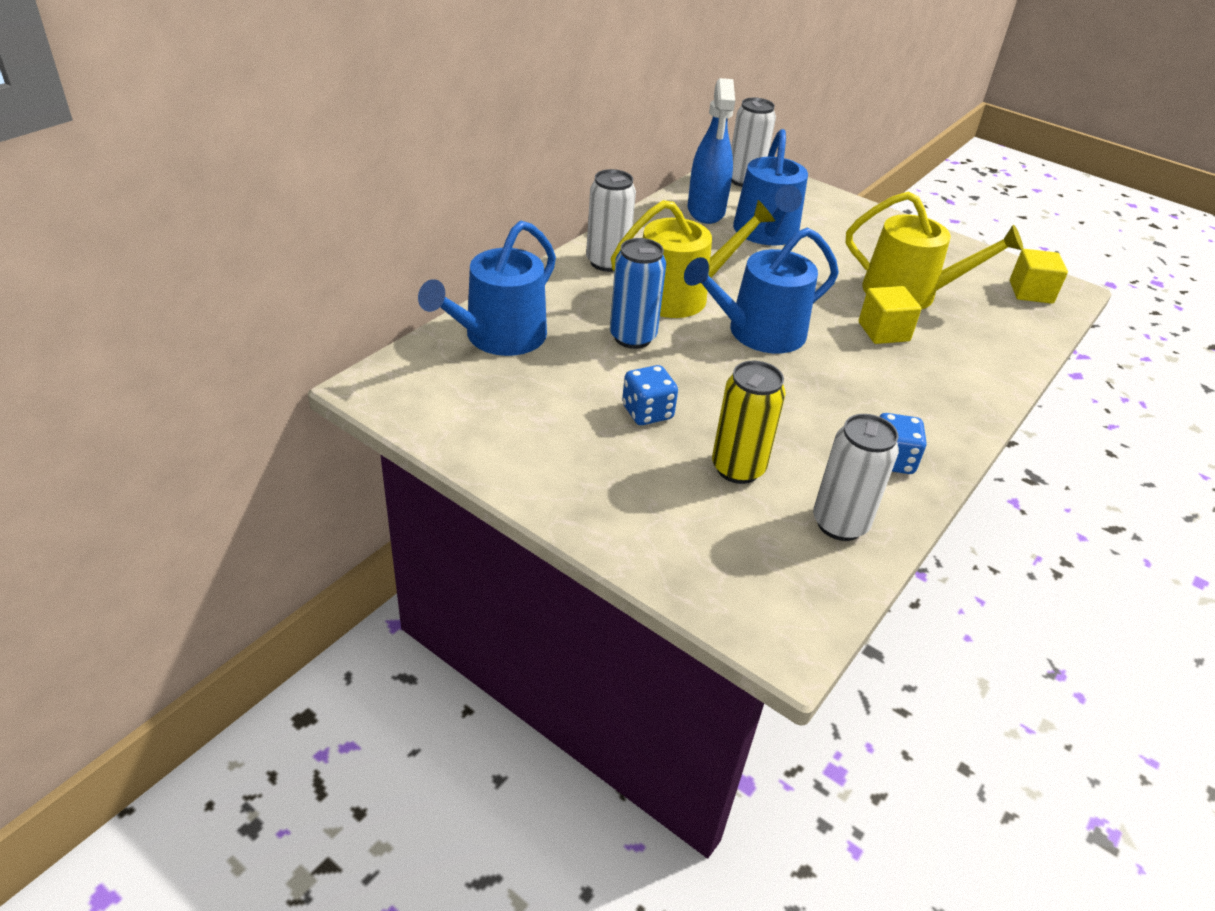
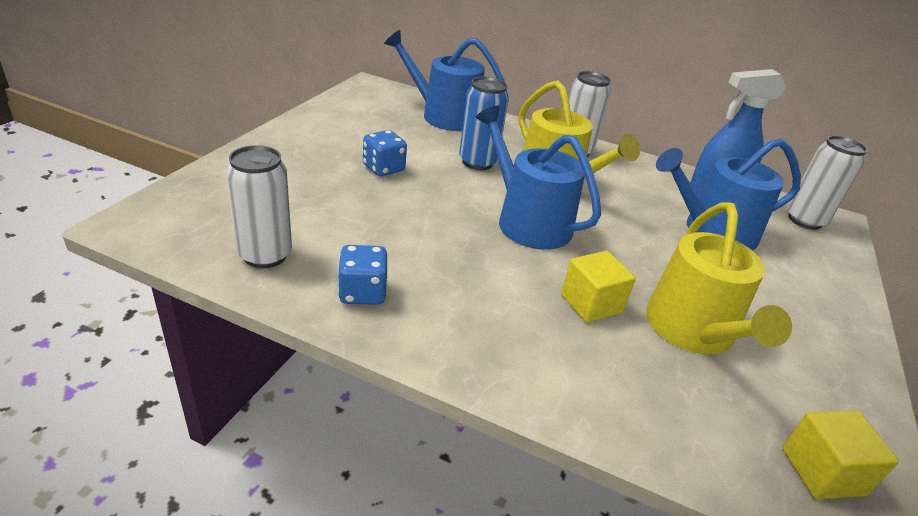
camera: 75 degrees right, 5 degrees down
yellow can [712,360,786,484] -> none

